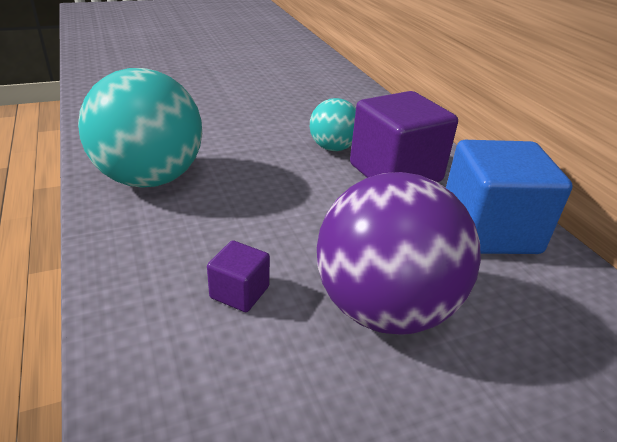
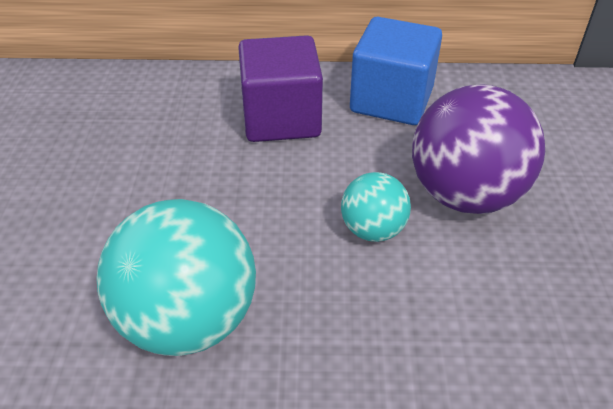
camera: 65 degrees left, 10 degrees up
purple cube [207,240,270,312] -> none
turquoise ball [310,98,356,151] -> turquoise ball moved to [341,172,411,242]

